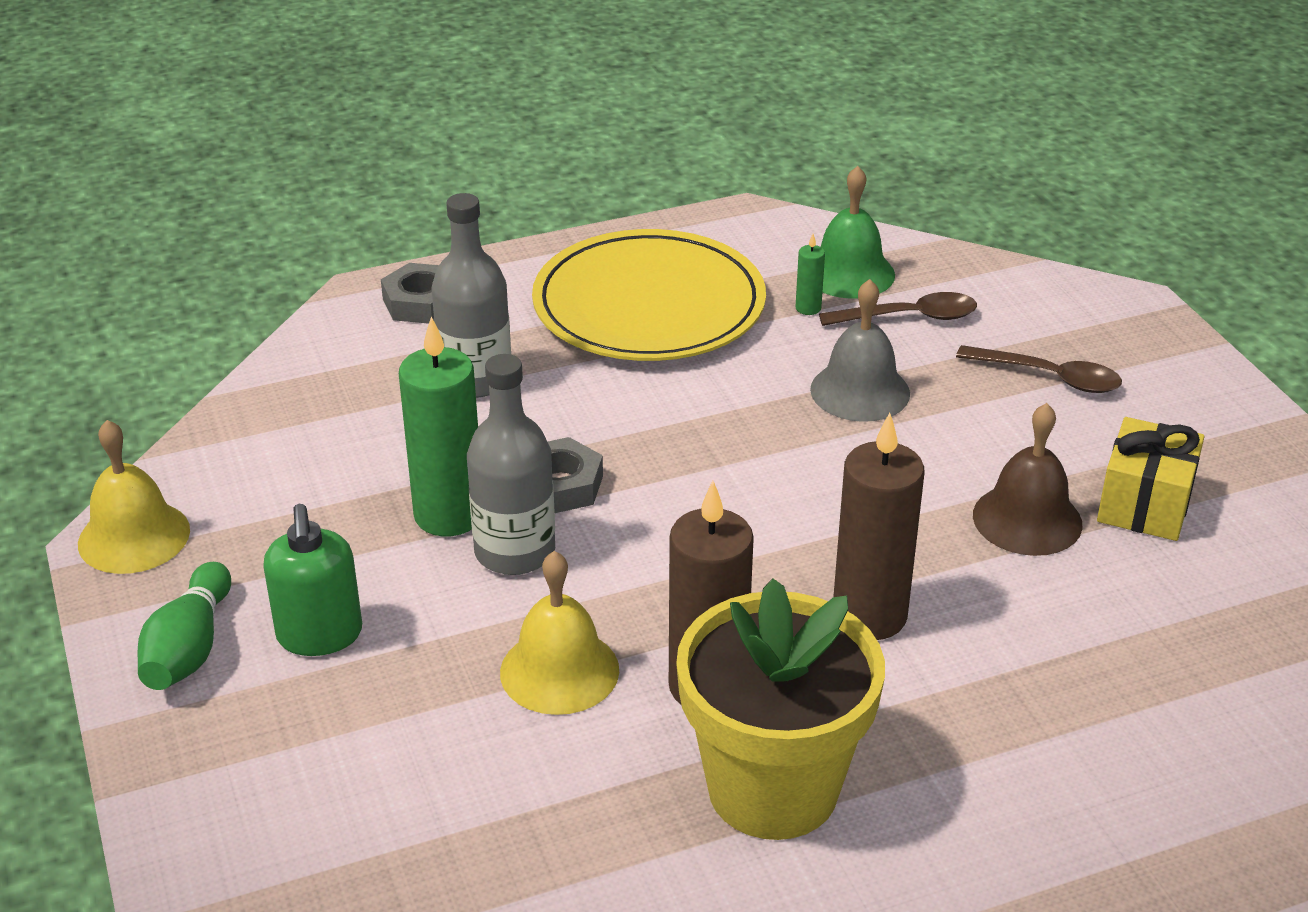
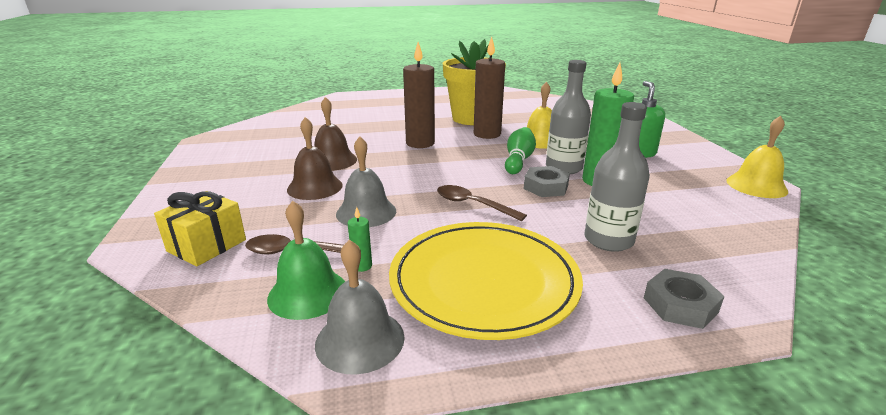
camera: 170 degrees left, 10 degrees down
green bowling pin [137,562,231,690] -> green bowling pin moved to [505,127,536,174]
brown spoon [956,345,1122,393] -> brown spoon moved to [437,185,527,221]
yellow gift [1097,417,1205,541] -> yellow gift moved to [154,191,246,266]
none -> brown bell [287,117,343,200]
none -> grey bell [315,239,405,375]

